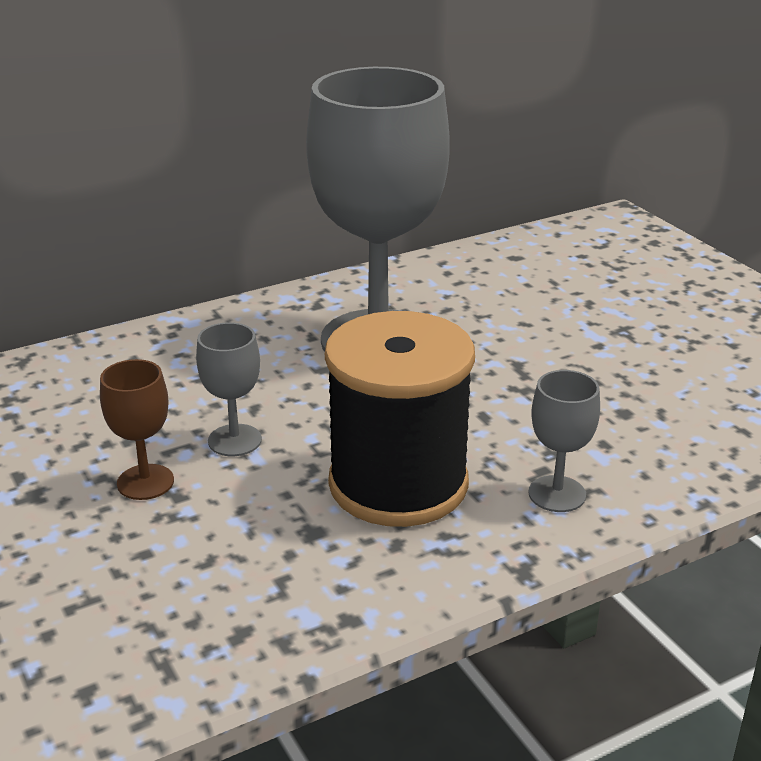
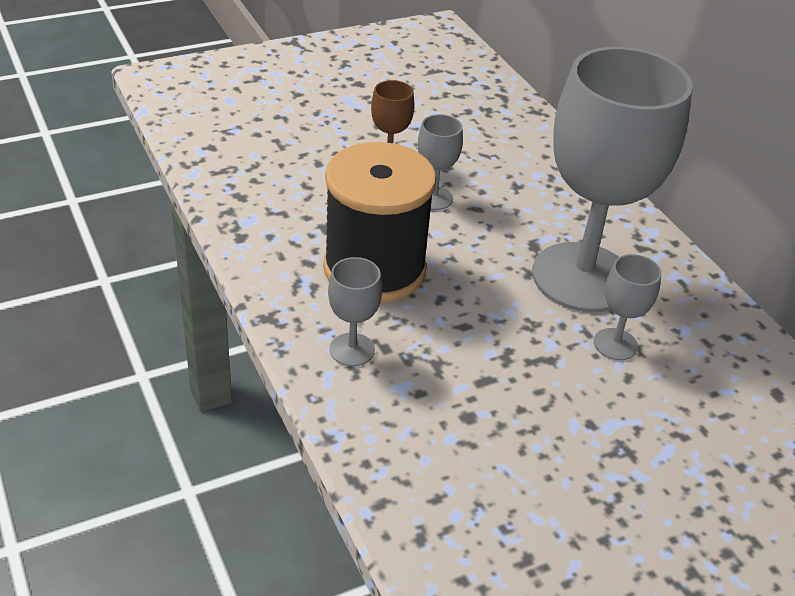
camera: 90 degrees right, 10 degrees up
none -> grey goblet [594,254,662,360]

